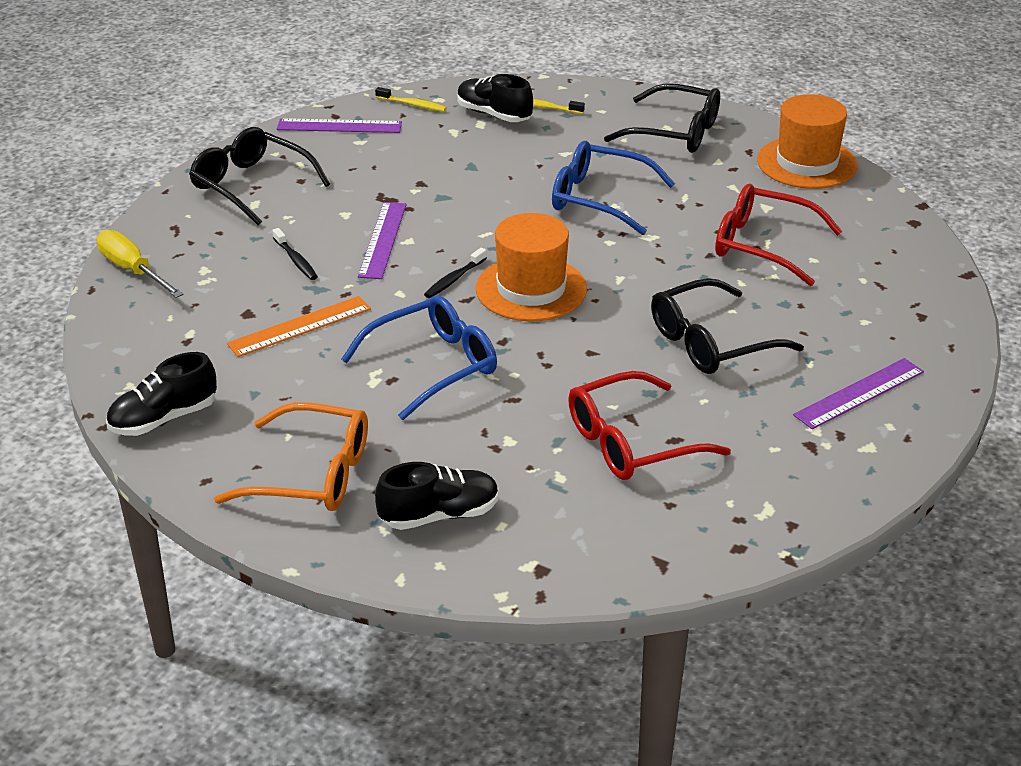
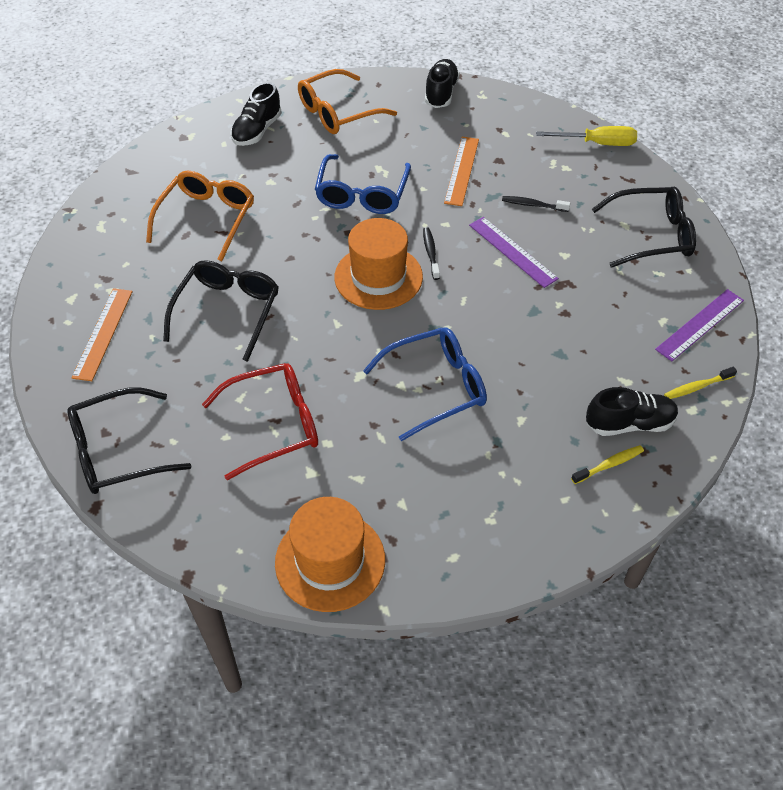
camera: 135 degrees right, 15 degrees up
red glasses [568,371,731,480] -> orange glasses [146,170,254,262]
black glasses [604,83,720,153] -> black glasses moved to [67,387,192,494]
purple ruler [793,358,924,429] -> orange ruler [72,288,133,381]

